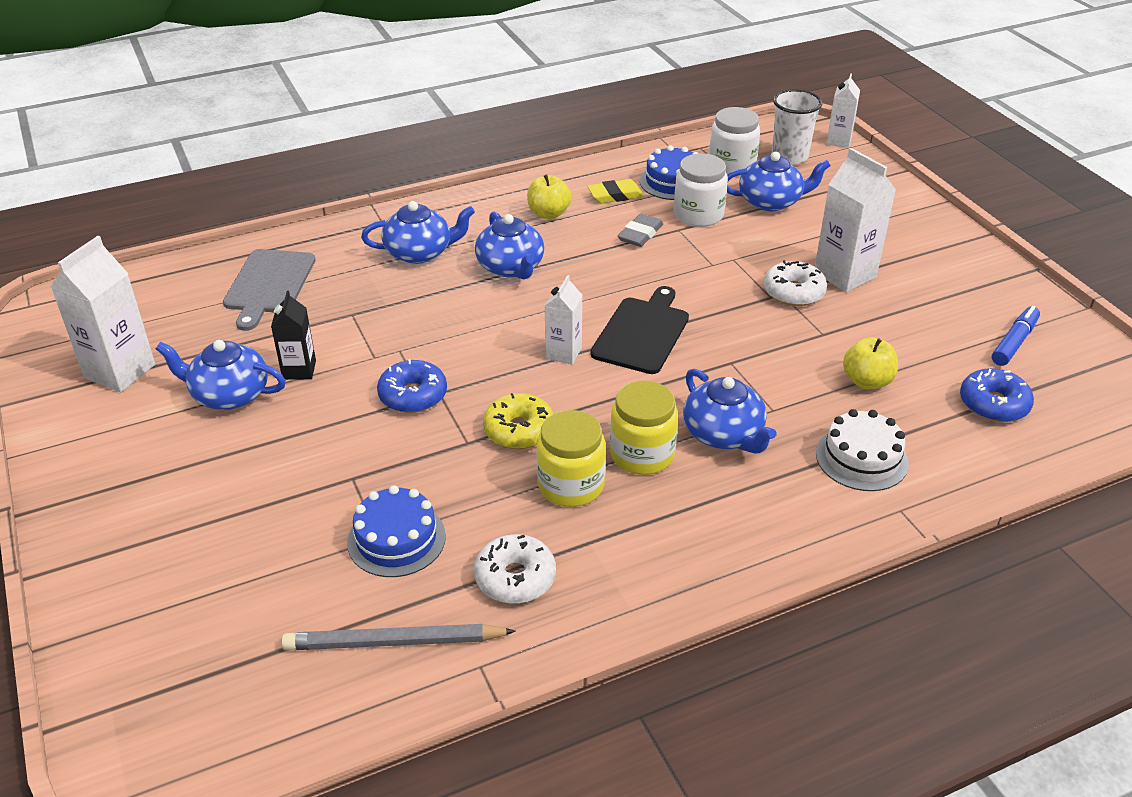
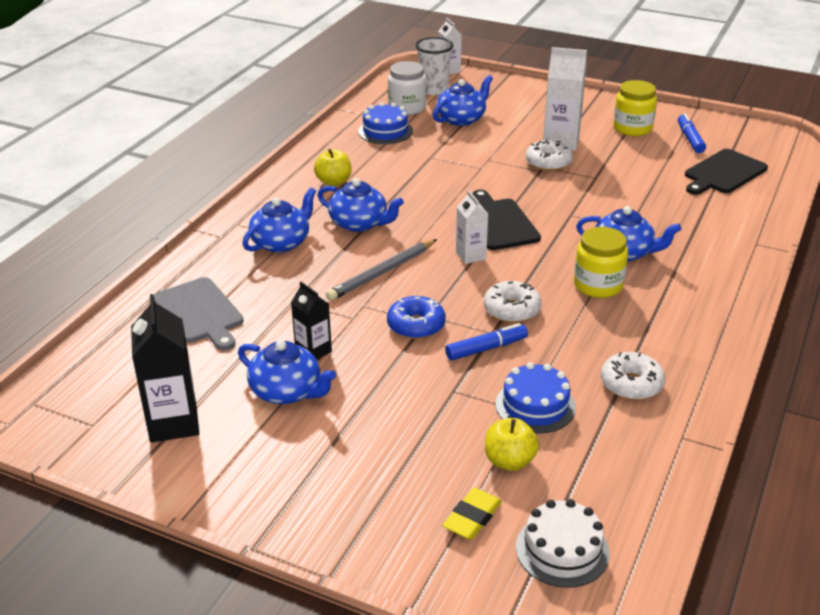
camera: 40 degrees left, 5 degrees down
white carton [51,236,155,392] -> black carton [131,294,199,443]
blue teapot [156,340,286,410] -> blue teapot turned 120 degrees counterclockwise [238,340,336,404]
grey pencil [281,624,516,650] -> grey pencil moved to [326,239,437,301]
yellow donut [483,393,554,449] -> white donut [484,281,541,323]
yellow jar [537,410,606,507] -> yellow jar moved to [613,80,657,136]
yellow eraser [587,179,644,203] -> yellow eraser moved to [442,488,502,540]
grey eraser [618,214,663,247] -> none
white jar [674,153,728,227] -> none
white cake [816,409,909,491] -> white cake moved to [516,499,610,588]
yellow apple [843,337,898,389] -> yellow apple moved to [485,418,539,471]
blue donut [960,368,1034,422] -> black cutting board [685,149,768,195]
none -> blue marker [445,323,528,360]

